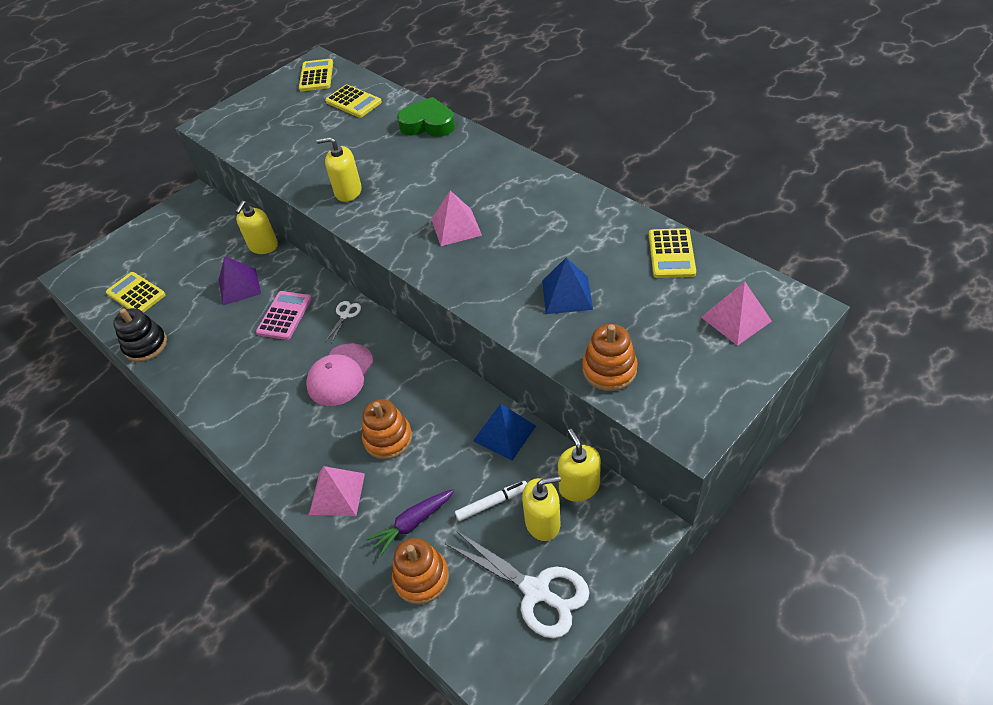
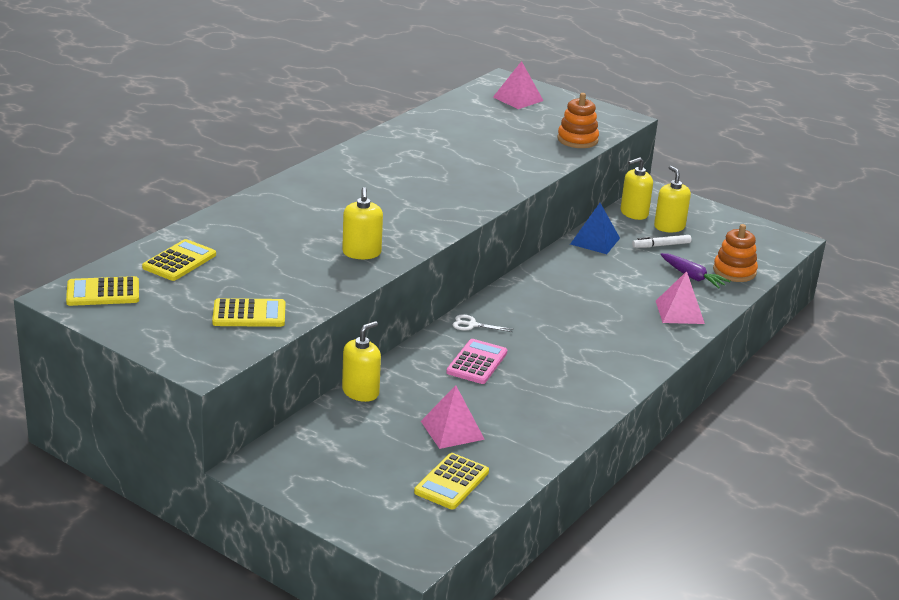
camera: 105 degrees left, 20 degrees down
black stacking toy [113,308,167,362] -> none
purple pyramid [219,256,261,305] -> none
yellow soap dispenser [235,201,278,254] -> yellow soap dispenser turned 60 degrees counterclockwise [342,321,381,402]
pink calculator [256,291,311,340] -> pink calculator turned 105 degrees clockwise [446,339,507,384]
pink cap [306,343,373,406] -> none
orange stacking toy [362,399,412,460] -> none
green heart [397,97,455,137] -> none
pink pyramid [431,190,482,246] -> pink pyramid moved to [421,385,485,449]
white scissors [446,530,590,638] -> none
white marker [455,481,527,521] -> white marker turned 75 degrees counterclockwise [632,235,692,248]
blue pyramid [542,258,593,314] -> none
yellow calculator [649,228,696,278] -> yellow calculator moved to [212,298,285,327]

